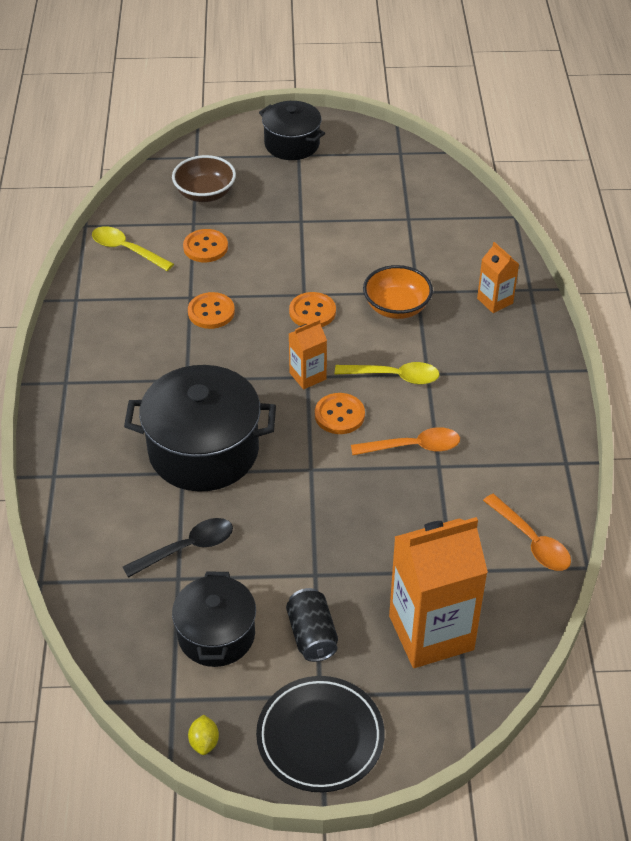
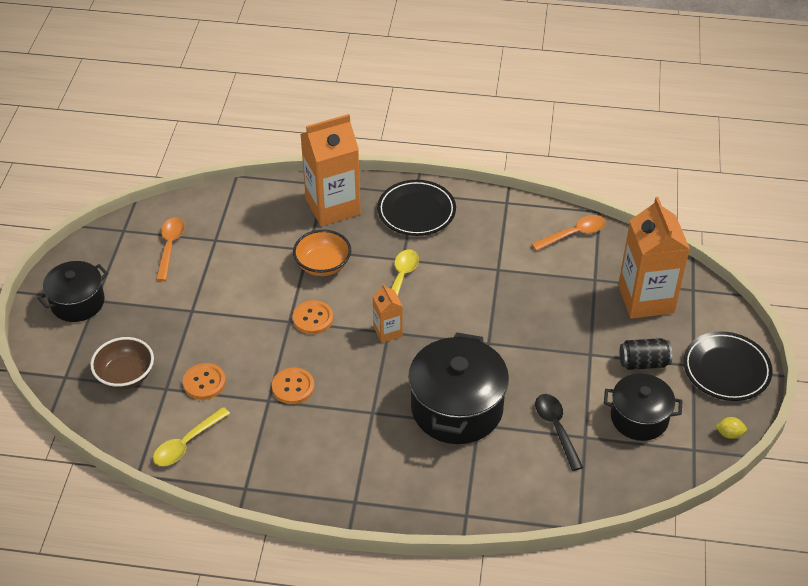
camera: 80 degrees left, 0 degrees up
orange button [315,393,365,434] -> none
orange spoon [351,427,460,456] -> orange spoon moved to [156,217,185,281]
orange carton [477,242,519,313] -> orange carton [300,114,361,226], size x2.05
none -> black plate [377,180,456,236]

